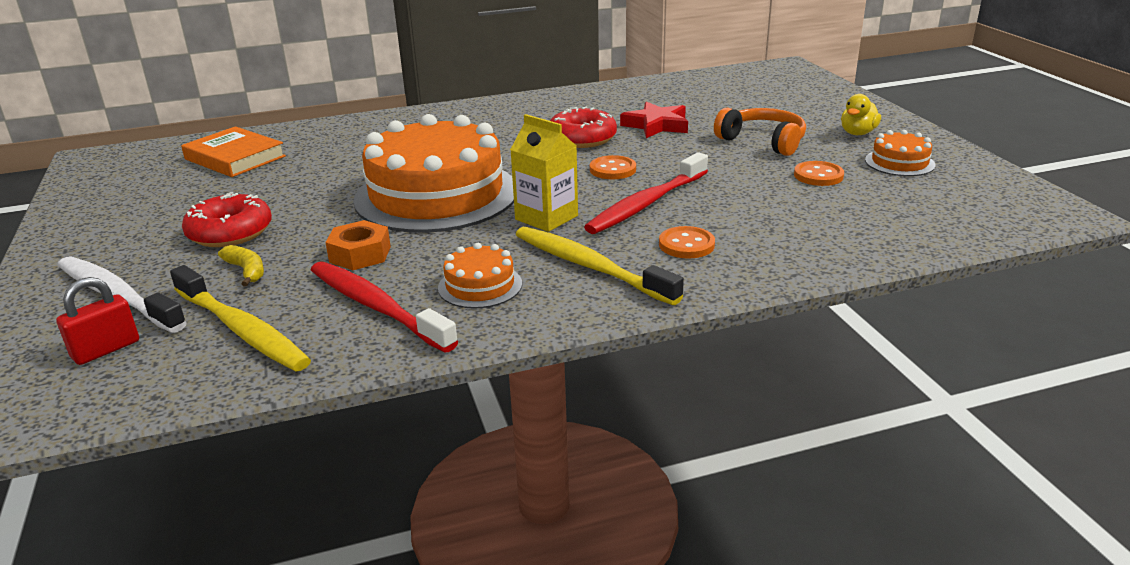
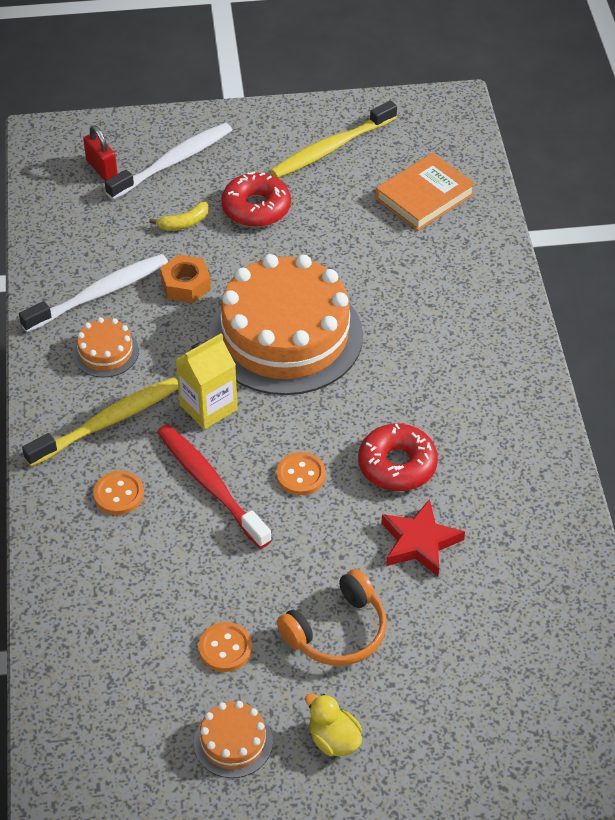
camera: 100 degrees right, 20 degrees up
yellow toothbrush [170,265,311,372] -> yellow toothbrush moved to [270,100,397,178]
red toothbrush [311,262,458,353] -> white toothbrush [19,254,168,332]

